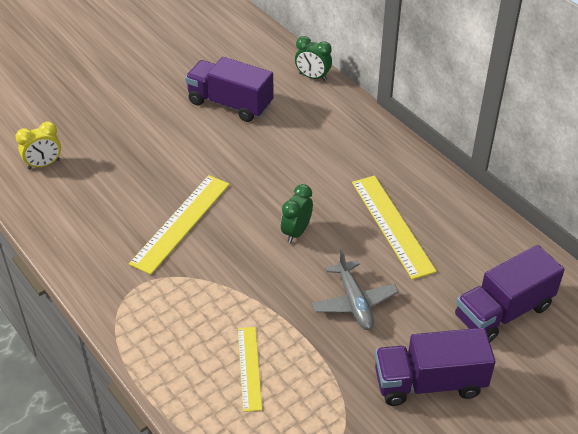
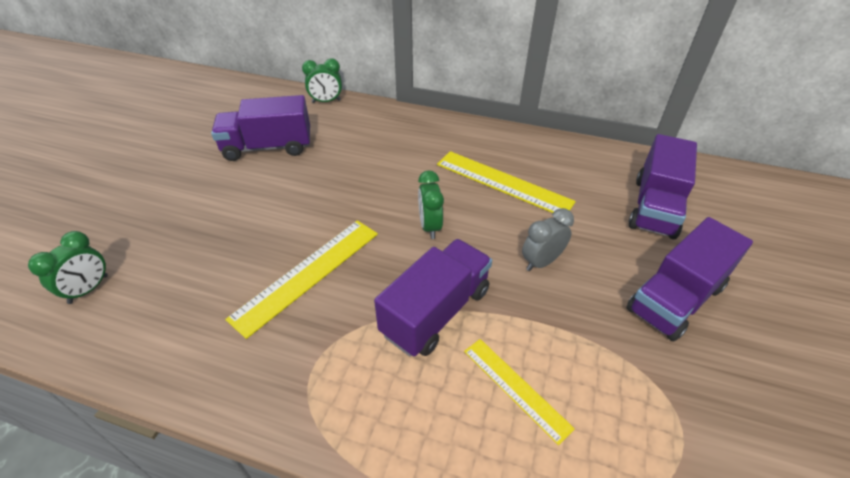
camera: 35 degrees left, 0 degrees up
yellow clock [15,121,61,169] -> green clock [28,231,108,304]
yellow ruler [129,175,230,275] -> yellow ruler turned 45 degrees clockwise [225,220,378,339]
grey plane [312,249,399,330] -> grey clock [522,208,574,271]
none -> purple truck [374,239,492,356]

